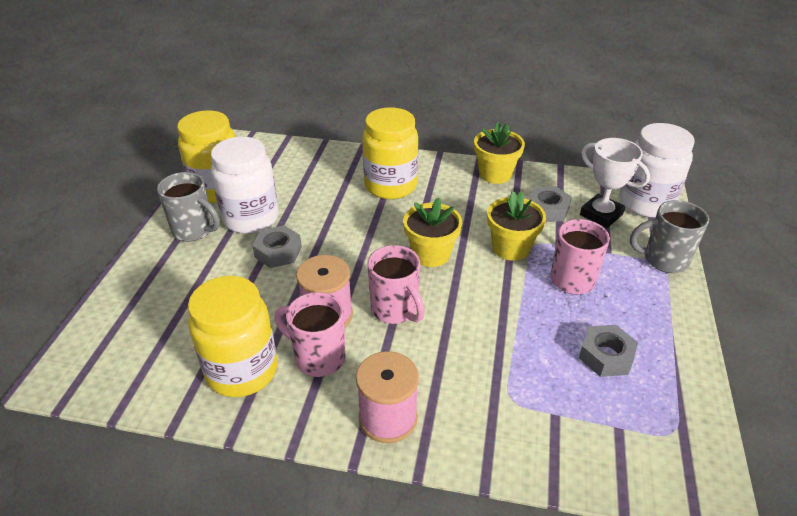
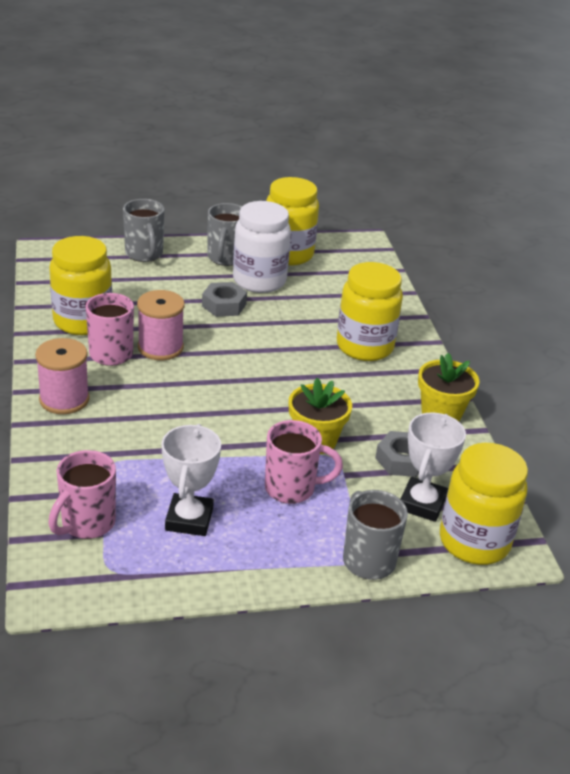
camera: 65 degrees right, 5 degrees down
pink mug [368,245,425,324] -> pink mug moved to [48,450,116,539]
yellow flower pot [403,197,462,267] -> none
grey nut [579,325,638,377] -> white trophy [161,424,221,536]
white jar [619,123,695,218] -> yellow jar [440,443,528,565]
none -> grey mug [123,199,165,262]

